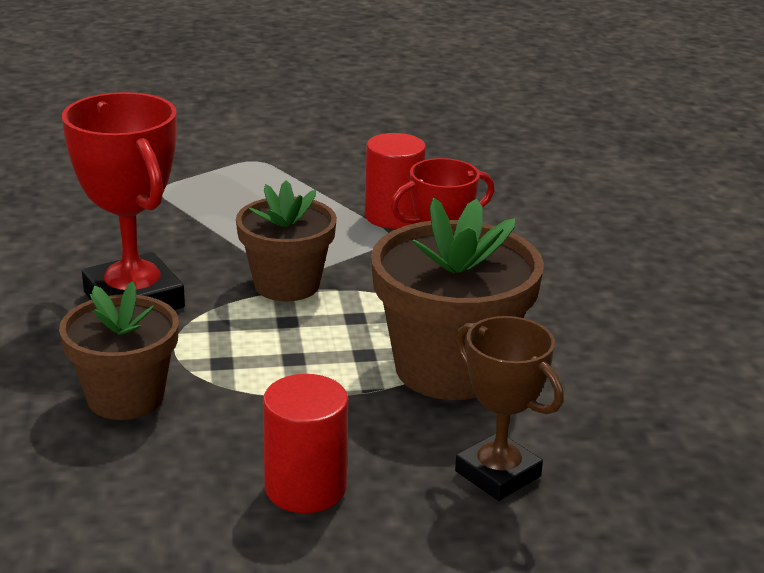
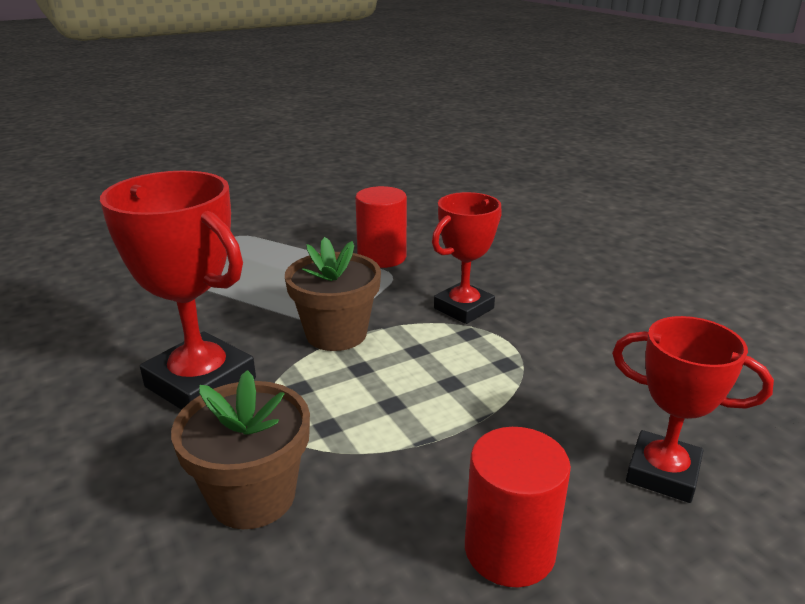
camera: 20 degrees left, 0 degrees up
brown flower pot [371,198,544,400] -> none
brown trophy [455,316,564,501] -> red trophy [612,316,774,503]

